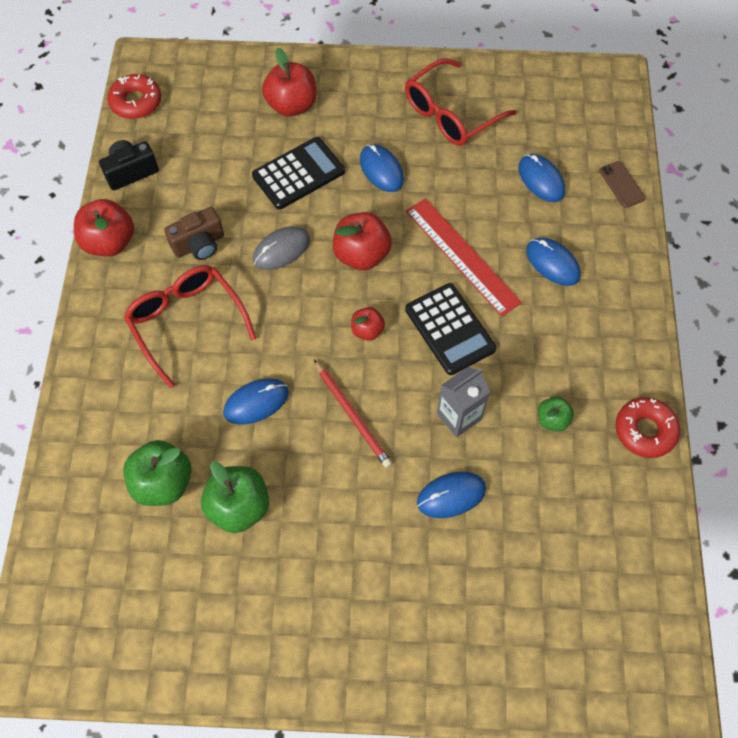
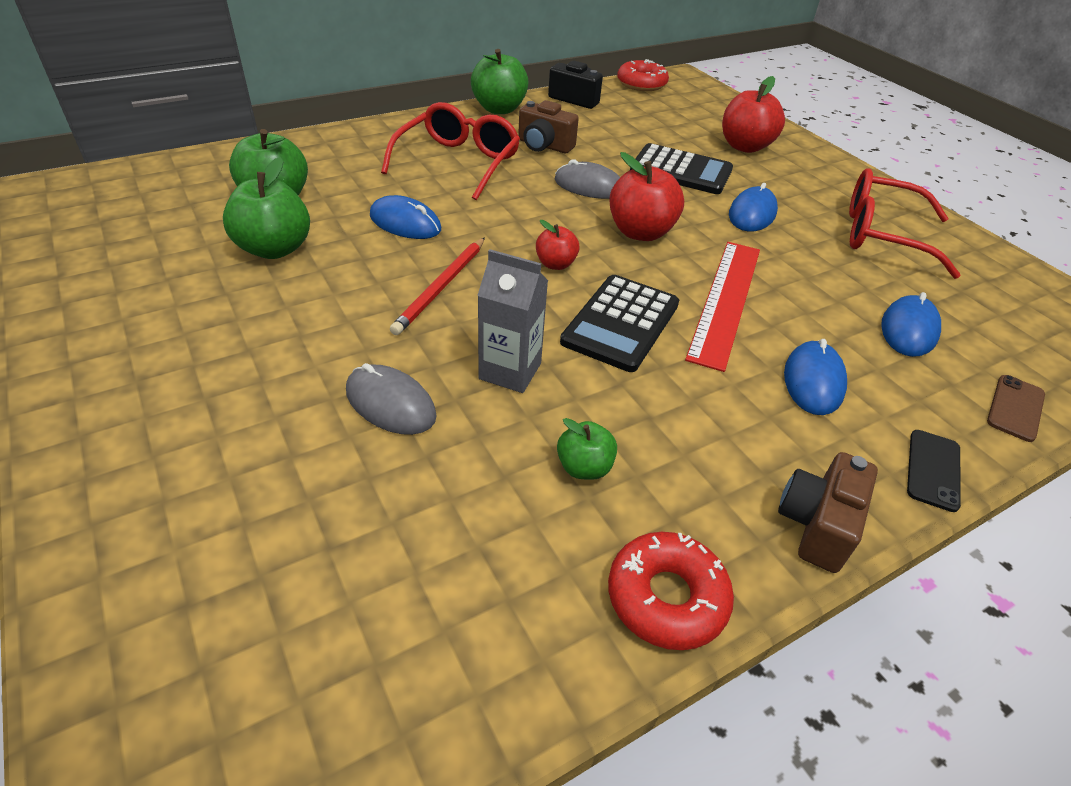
camera: 55 degrees right, 20 degrees down
red apple [74,199,134,257] -> green apple [471,49,528,114]
blue mouse [417,472,486,518] -> grey mouse [346,363,437,435]
none -> brown camera [778,452,878,573]
none -> black phone [907,430,961,512]

